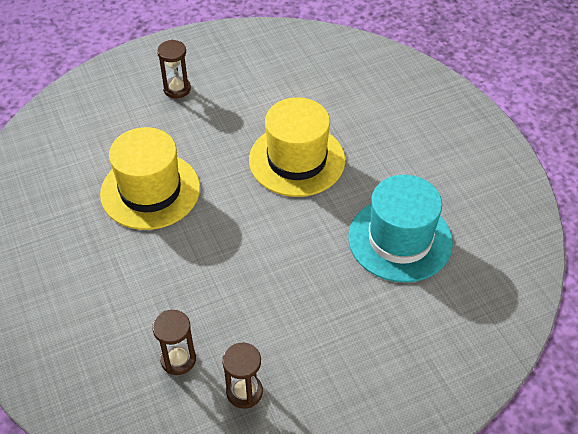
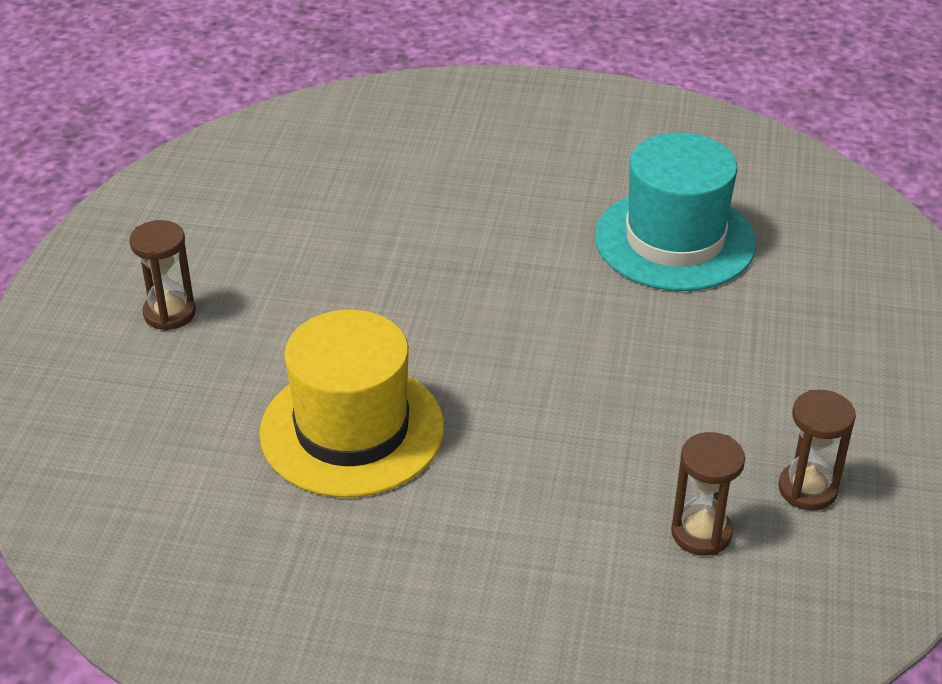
camera: 55 degrees left, 10 degrees down
yellow hat [249,98,345,197] -> none

